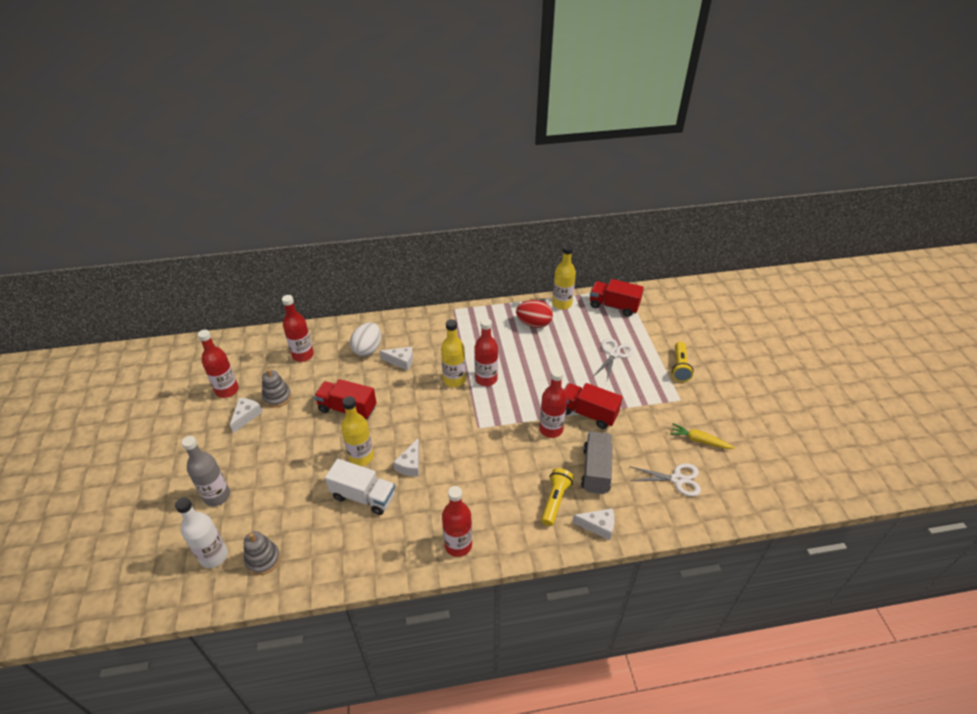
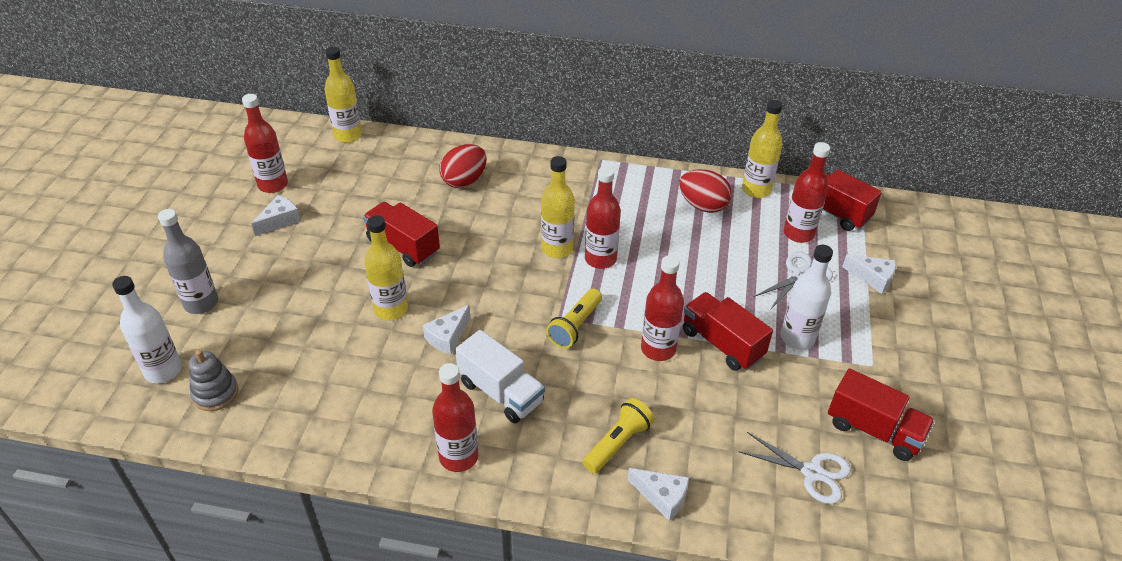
camera: 20 degrees right, 0 degrees up
grey stacking toy [262,369,291,408] -> none
red bottle [282,295,314,362] -> red bottle moved to [784,142,830,243]
white truck [325,459,395,515] -> white truck moved to [455,330,545,423]
white egg [350,322,381,356] -> red egg [439,144,487,188]
white cheese [380,346,413,370] -> white cheese moved to [842,254,896,294]
grey truck [581,432,613,494] -> none
yellow carrot [670,423,735,449] -> red truck [828,368,935,461]
yellow flashlight [672,342,694,382] -> yellow flashlight moved to [546,289,602,348]
none -> yellow bottle [325,47,362,143]
none -> white bottle [780,245,833,350]

